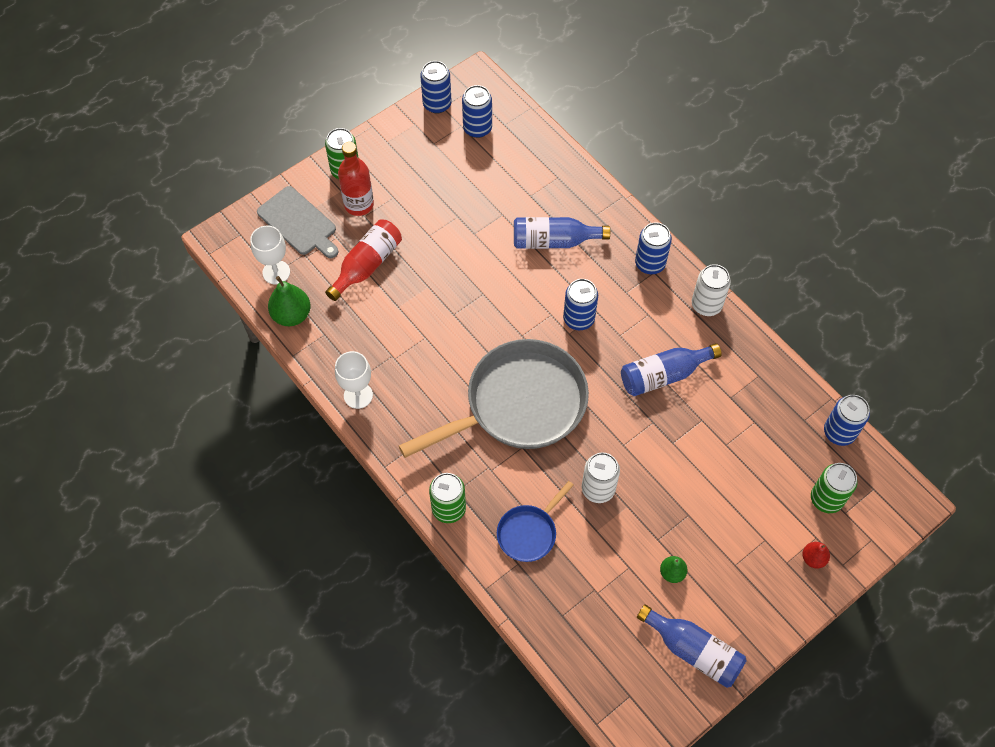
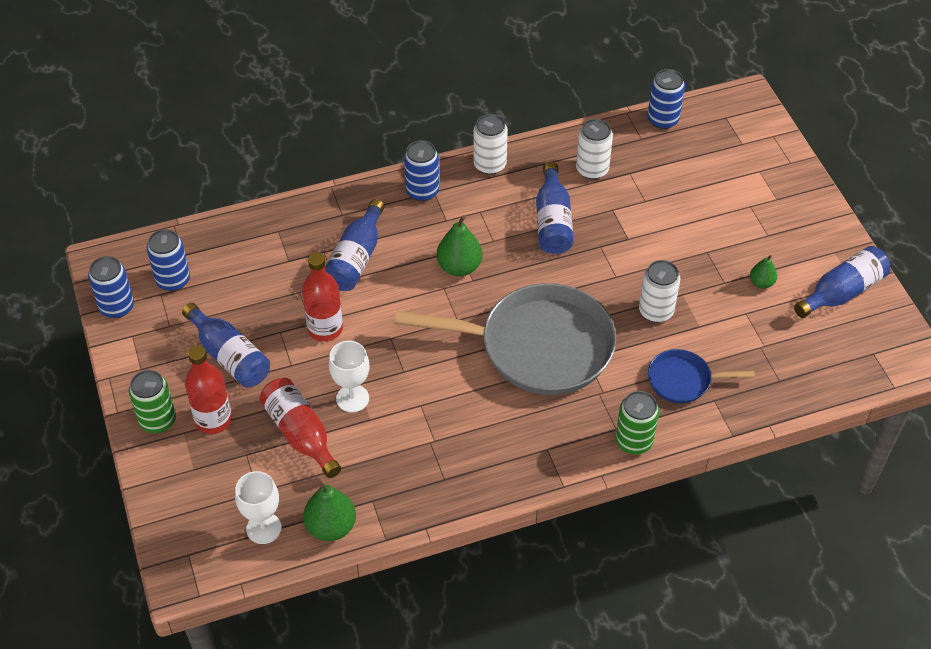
camera: 70 degrees left, 10 degrees down
grey cutting board [257,186,338,258] -> none
white goblet [335,351,373,409] -> white goblet moved to [329,341,369,413]
grey pan [399,339,589,458] -> grey pan turned 105 degrees clockwise [395,283,616,395]
blue pan [497,481,574,562] -> blue pan turned 120 degrees clockwise [648,349,755,403]
blue can [563,279,598,330] -> green pear [437,215,483,276]
red pear [802,542,830,568] -> none
green can [811,463,858,513] -> none
none -> blue bottle [182,303,270,387]
none -> red bottle [302,252,343,342]
none -> white can [576,119,613,179]

